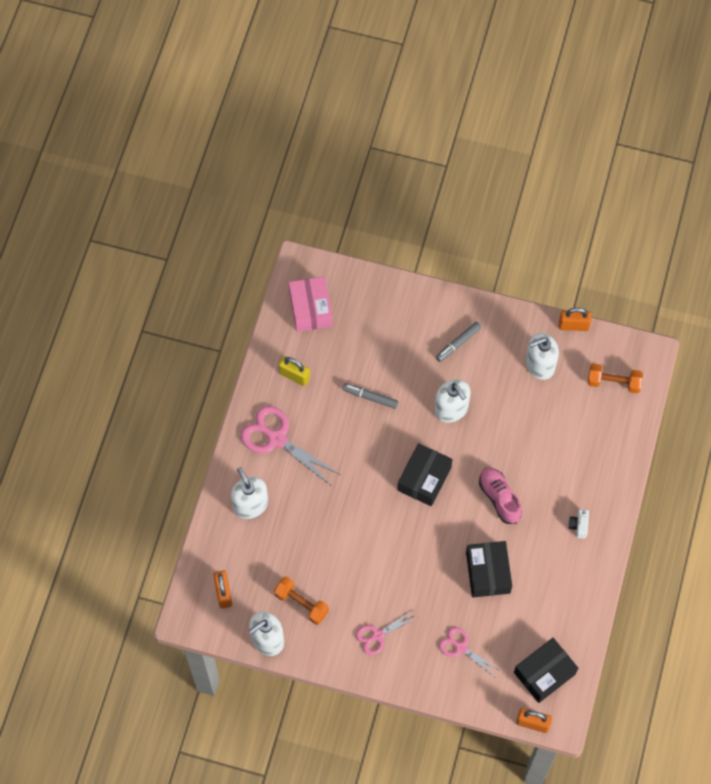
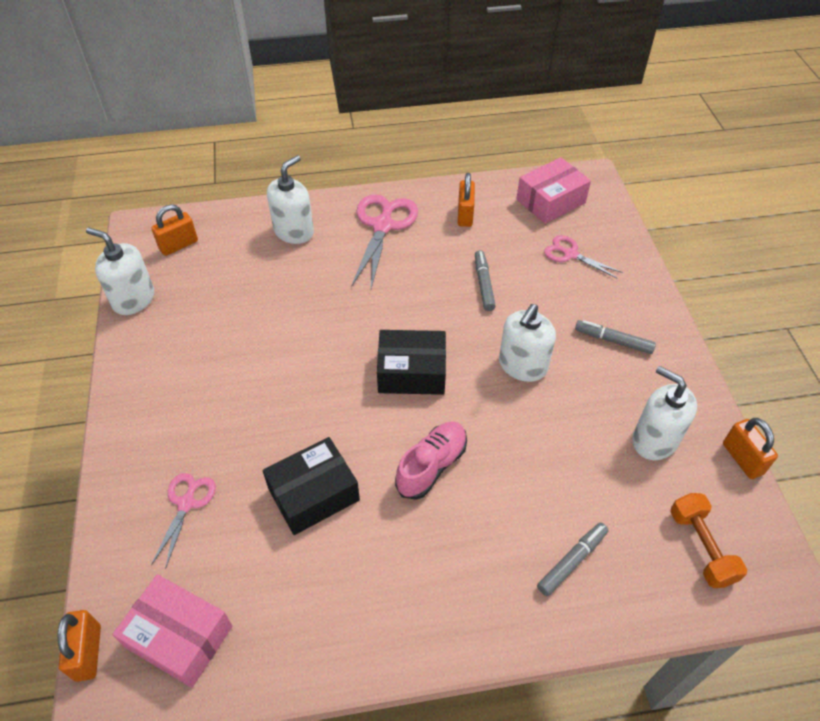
camera: 65 degrees right, 15 degrees down
orange dumbbell [274,577,329,625] -> none
yellow padlock [279,356,310,386] -> orange padlock [458,173,475,227]
pink scissors [356,610,418,655] -> pink scissors moved to [544,235,622,279]
black box [514,638,578,703] -> pink box [112,574,232,688]
white camera [569,509,589,539] -> none
none -> grey marker [537,522,609,596]

